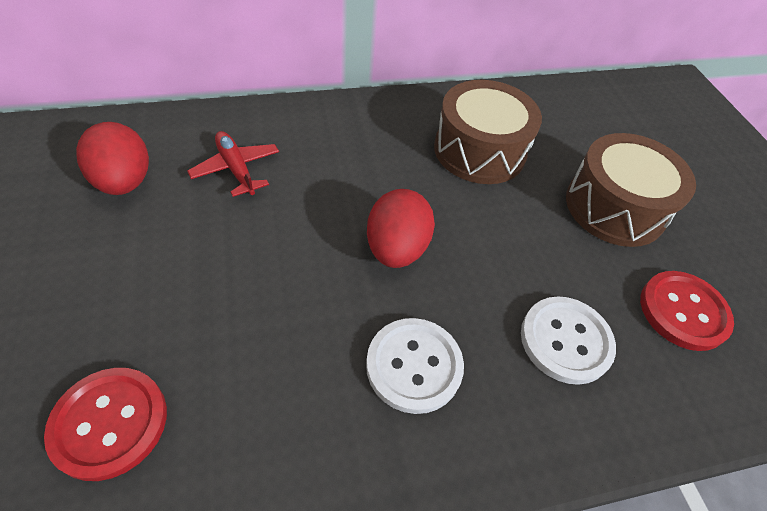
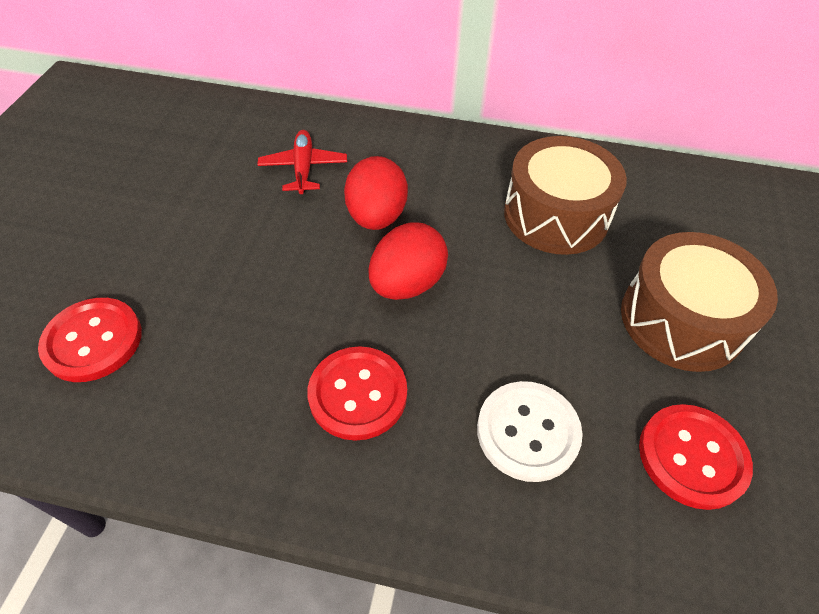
camera: 30 degrees right, 0 degrees up
red egg [76,122,149,195] -> red egg moved to [344,156,408,230]
white button [366,318,464,414] -> red button [307,346,407,441]

